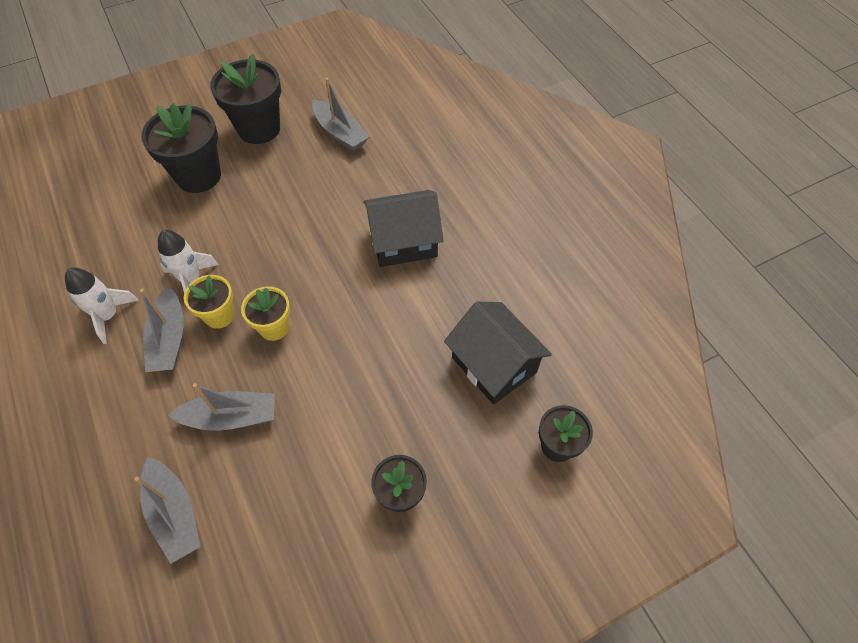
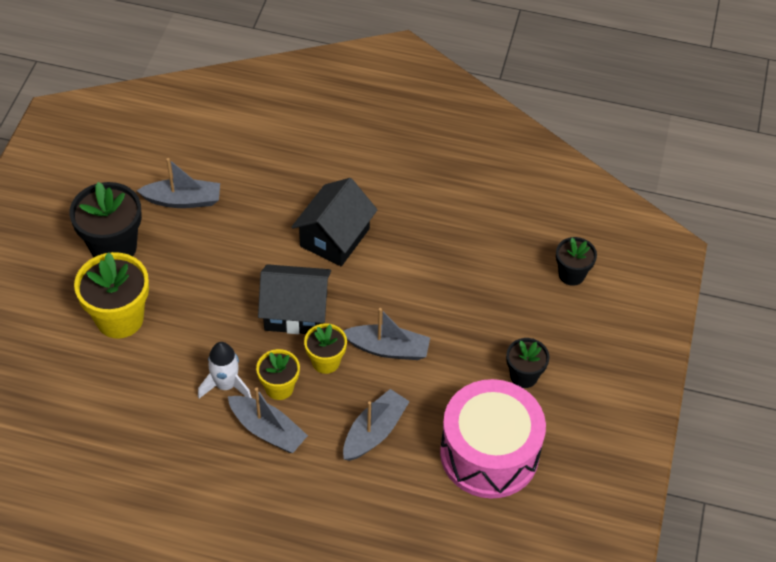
camera: 50 degrees left, 5 degrees down
white rocket [65,268,139,344] -> none
grey boat [134,457,201,564] -> grey boat moved to [344,308,430,360]
black flower pot [141,103,221,193] -> yellow flower pot [74,252,149,339]
black house [444,302,552,405] -> black house moved to [258,264,331,334]
none -> pink drum [440,379,546,499]

